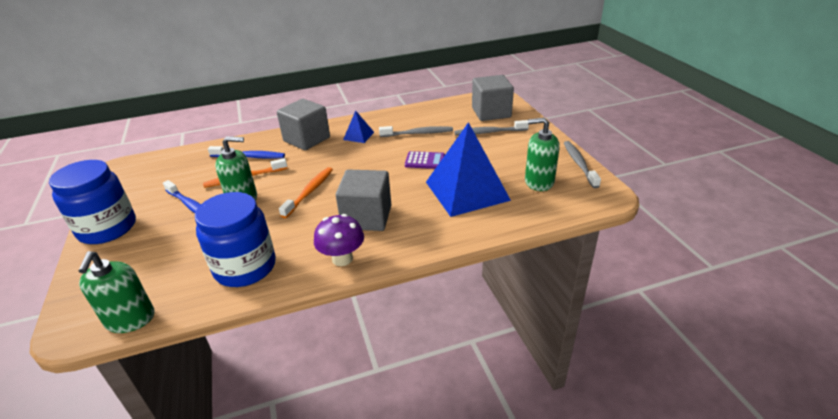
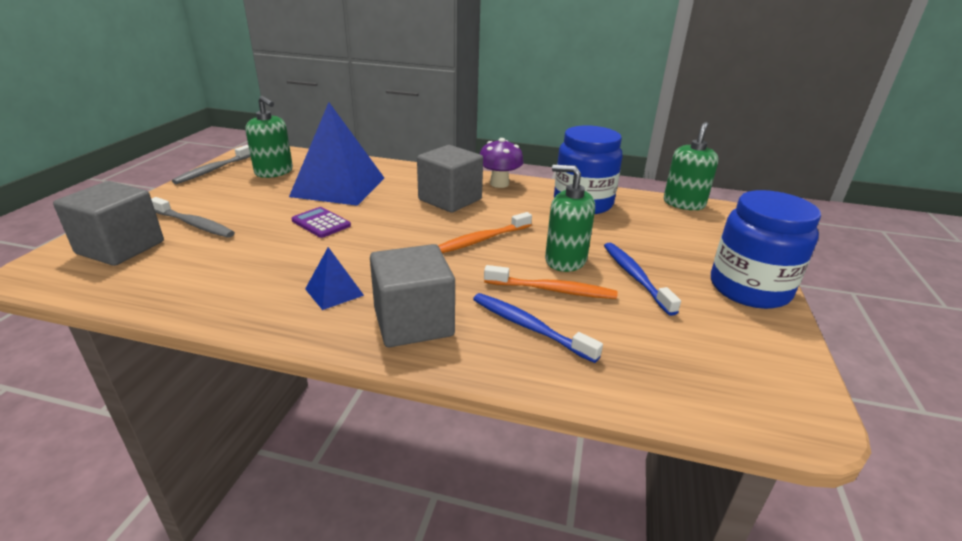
camera: 150 degrees left, 5 degrees down
grey toothbrush [379,126,453,137] -> none

